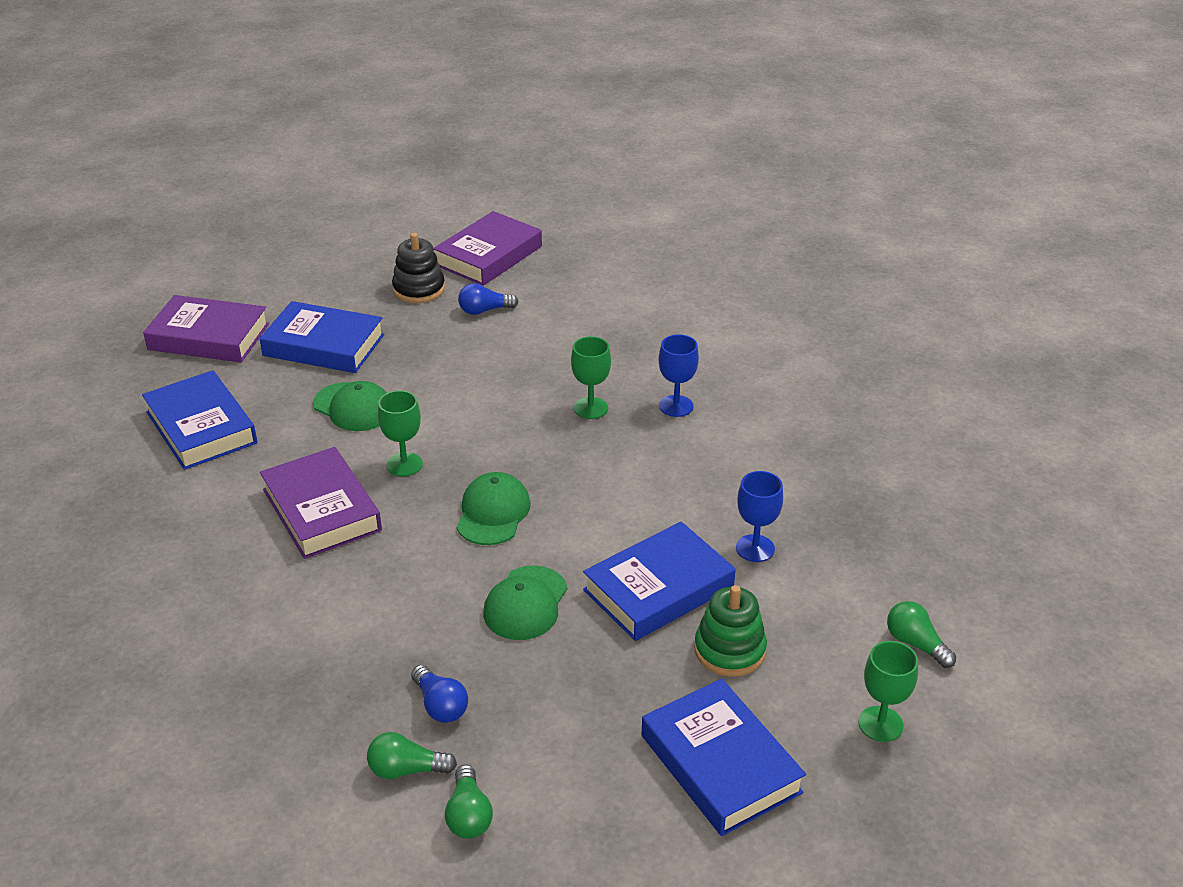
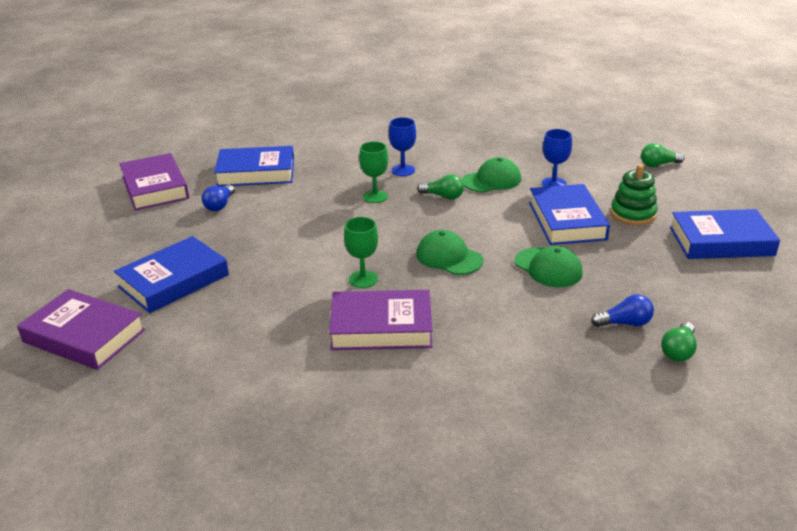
camera: 60 degrees left, 5 degrees down
blue book [142,370,257,470] -> blue book moved to [214,146,294,187]
purple book [143,295,269,362] -> purple book turned 75 degrees clockwise [17,289,145,370]
green cap [313,381,386,431] -> green cap moved to [462,157,521,192]
black stacking toy [392,233,445,303] -> none
green light bulb [445,765,493,839] -> green light bulb moved to [417,174,464,200]
green goblet [858,641,918,742] -> none

